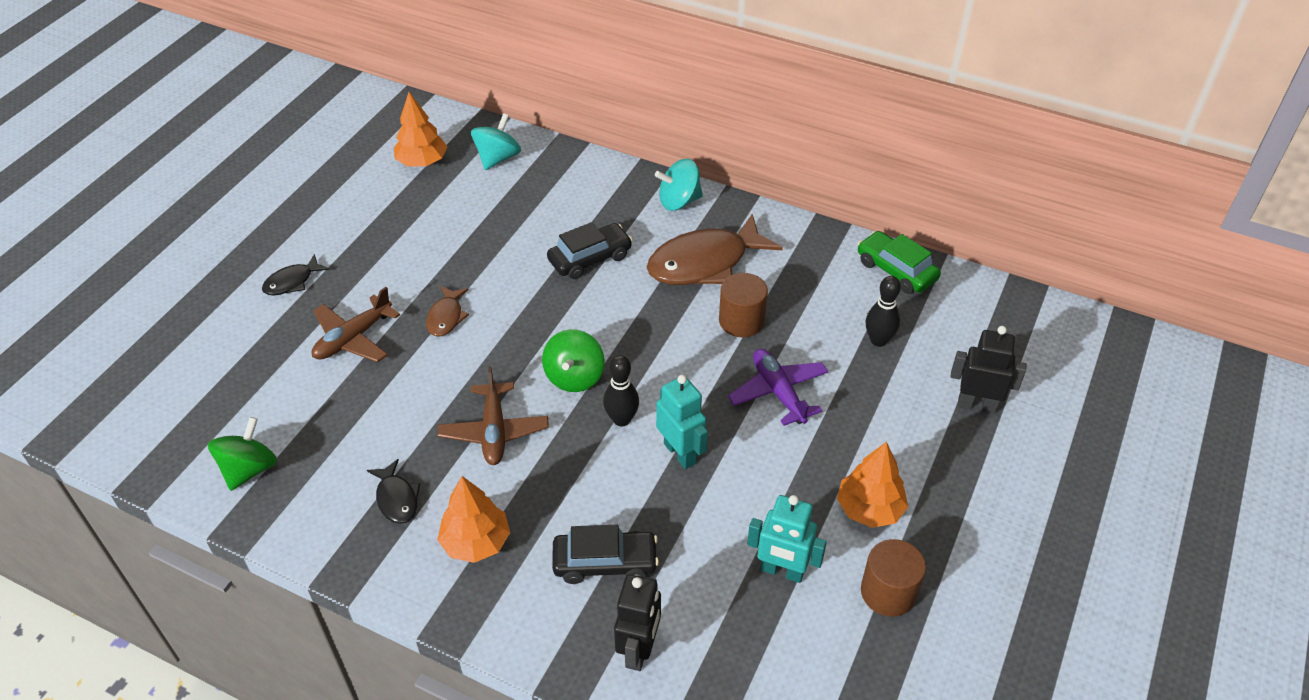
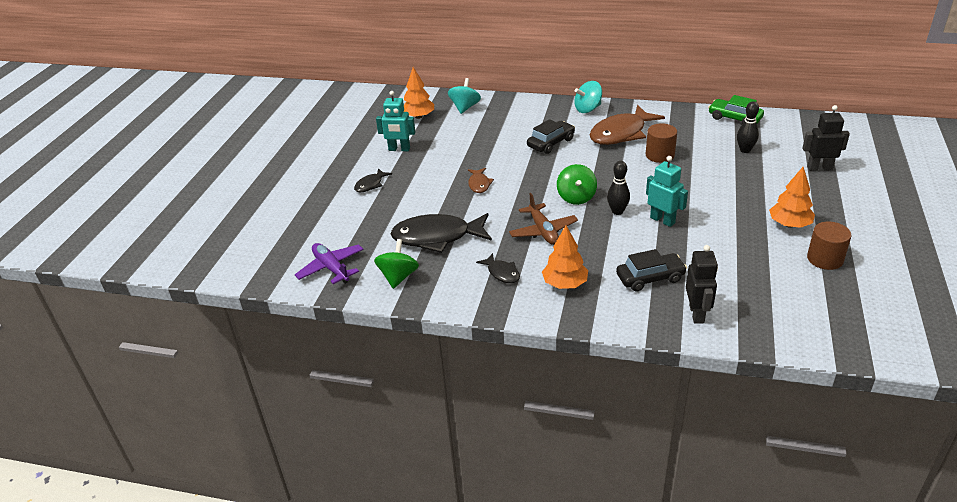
camera: 10 degrees left, 10 degrees down
brown plane [312,287,400,362] -> none
purple plane [728,349,828,426] -> purple plane moved to [295,243,364,284]
turquoise robot [747,495,827,583] -> turquoise robot moved to [376,91,415,151]
none -> black fish [390,213,492,253]

